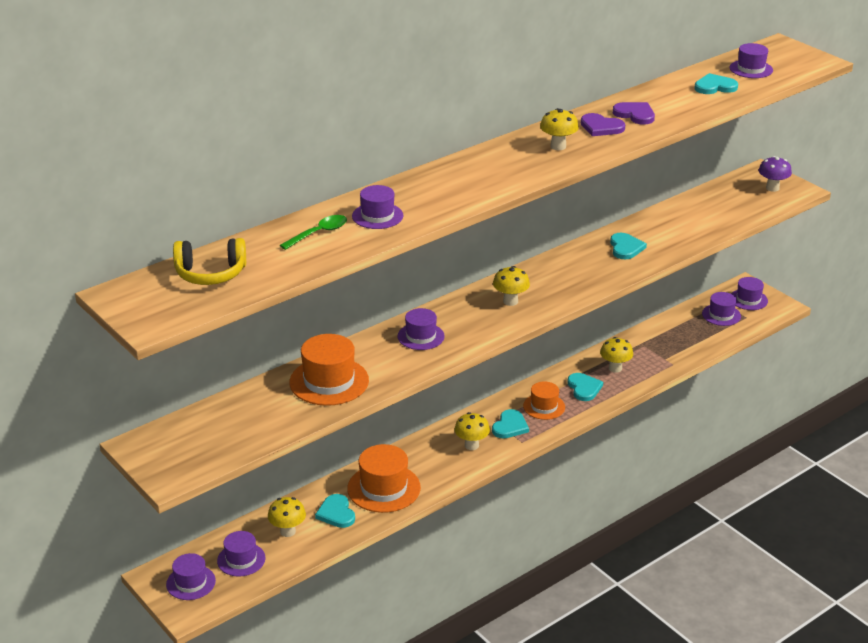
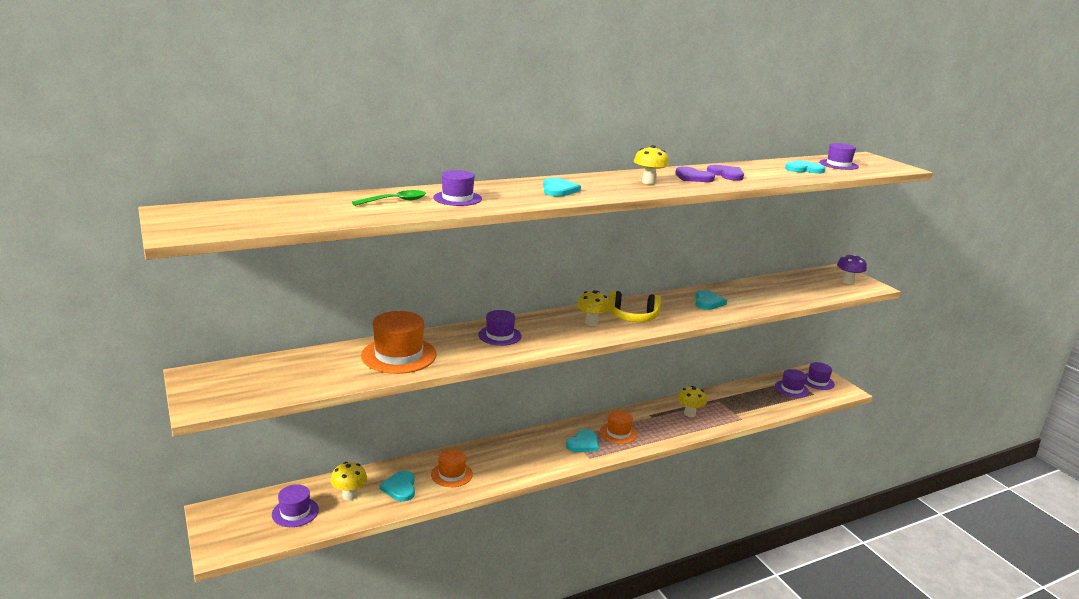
camera: 10 degrees right, 10 degrees down
purple hat [166,553,216,600] -> none
yellow headphones [173,238,246,285] -> yellow headphones moved to [608,290,661,322]
orange hat [347,444,421,513] -> orange hat [431,449,473,487], size x0.62
yellow mushroom [454,412,490,450] -> none
turquoise heart [568,373,603,401] -> turquoise heart moved to [543,178,581,197]

